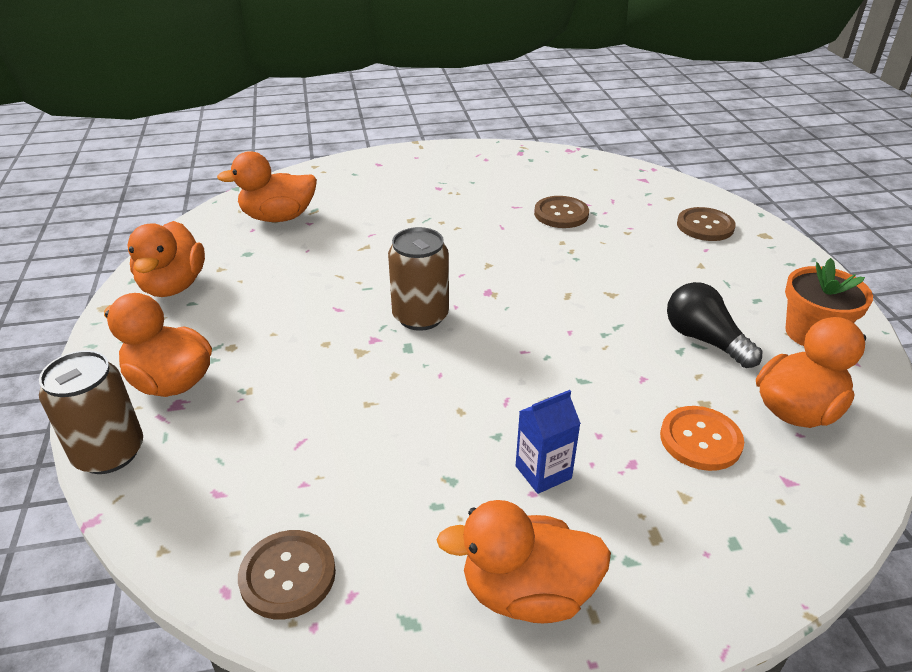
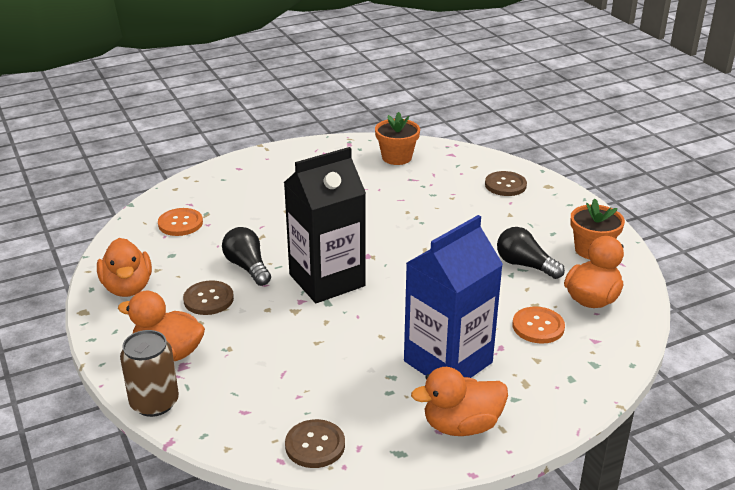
camera: 15 degrees left, 5 degrees down
orange duck [217,151,317,222] -> orange button [158,208,203,236]
brown can [388,227,449,331] -> black carton [284,147,366,303]
blue carton [516,390,581,494] -> blue carton [404,215,503,378], size x2.38
brown button [534,196,589,228] -> brown button moved to [183,280,234,315]
none -> black light bulb [222,227,271,286]
none -> orange flower pot [375,112,420,165]

